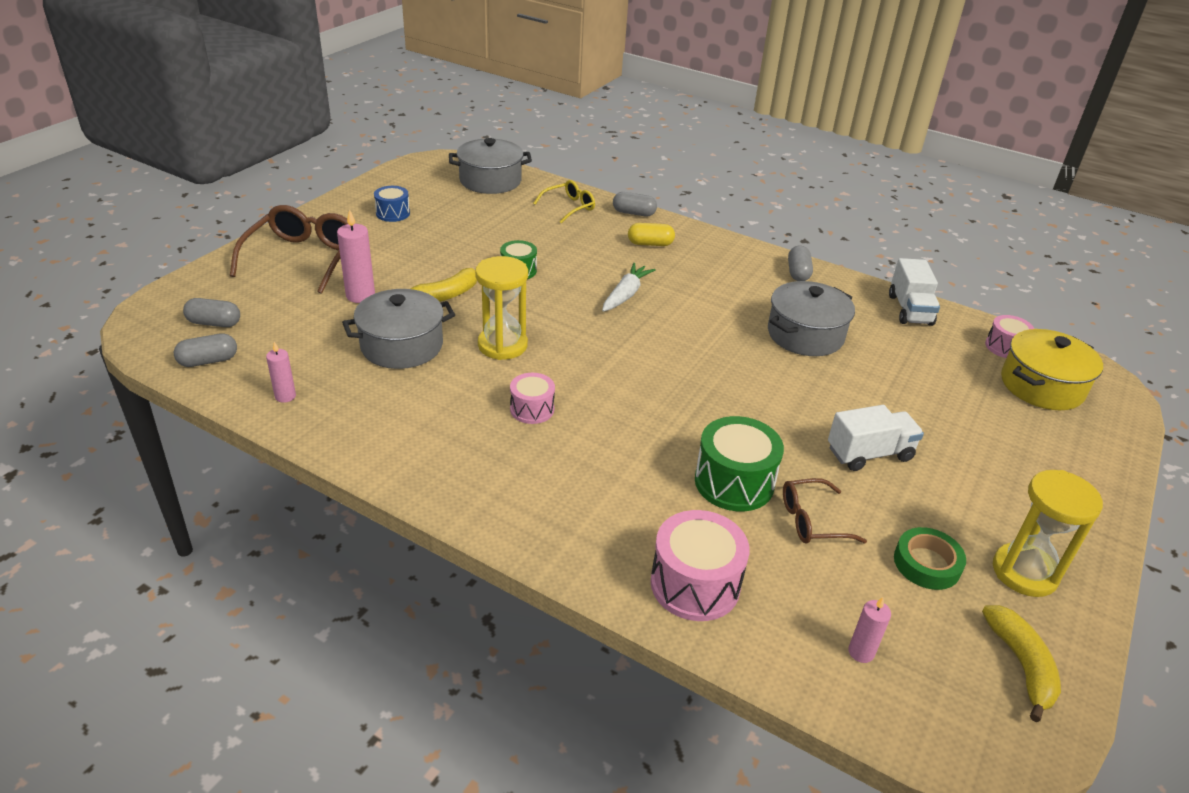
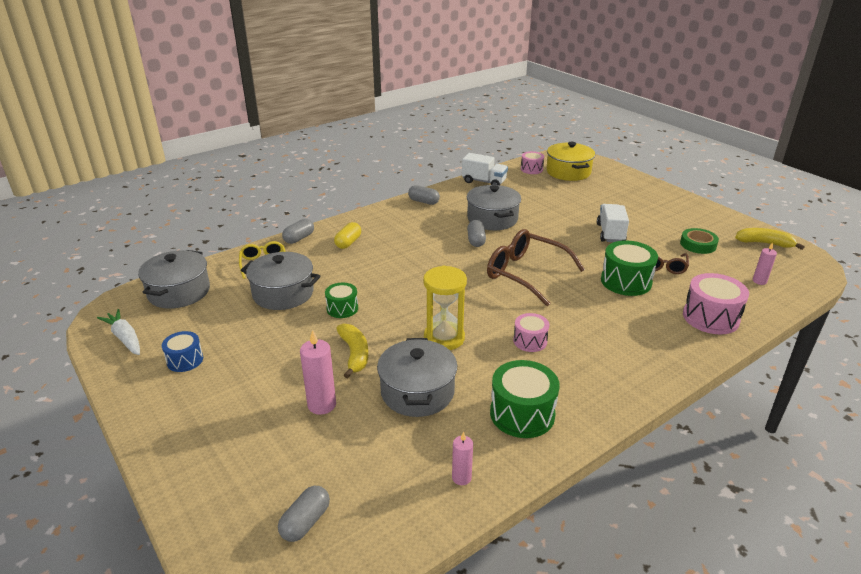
camera: 65 degrees left, 5 degrees down
grey capsule [174,333,237,367] -> grey capsule moved to [467,220,486,247]
brown glasses [230,205,348,294] -> brown glasses moved to [487,229,585,306]
white carrot [602,263,655,312] -> white carrot moved to [97,309,140,355]
yellow hourglass [993,470,1103,597] -> none
none -> grey pot [241,252,320,310]
none -> green drum [490,360,560,438]

